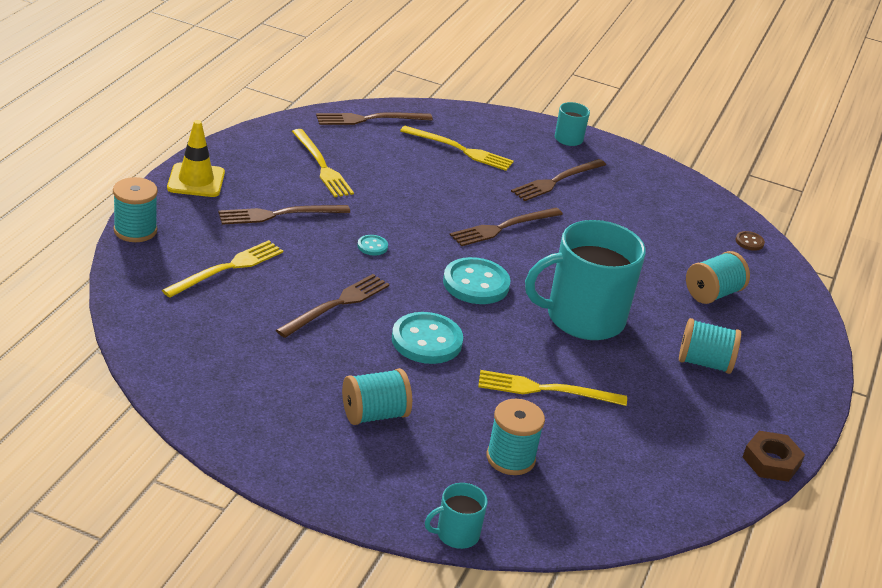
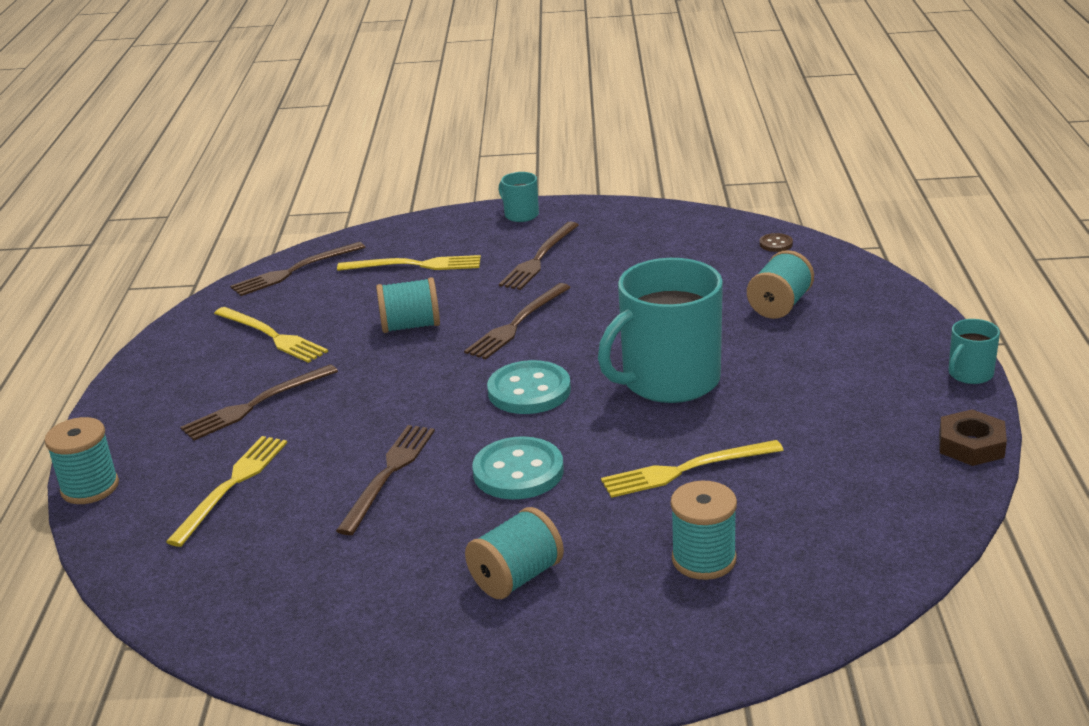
camera: 15 degrees left, 5 degrees down
yellow traffic cone [167,120,225,197] -> none
turquoise button [358,235,388,255] -> none
turquoise mug [425,483,488,549] -> turquoise mug moved to [948,319,1000,384]
turquoise spool [679,318,741,374] -> turquoise spool moved to [376,277,440,333]

